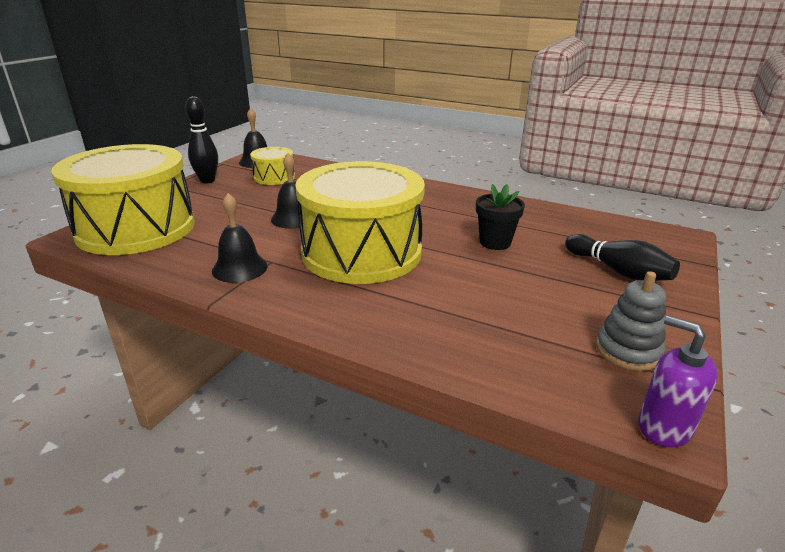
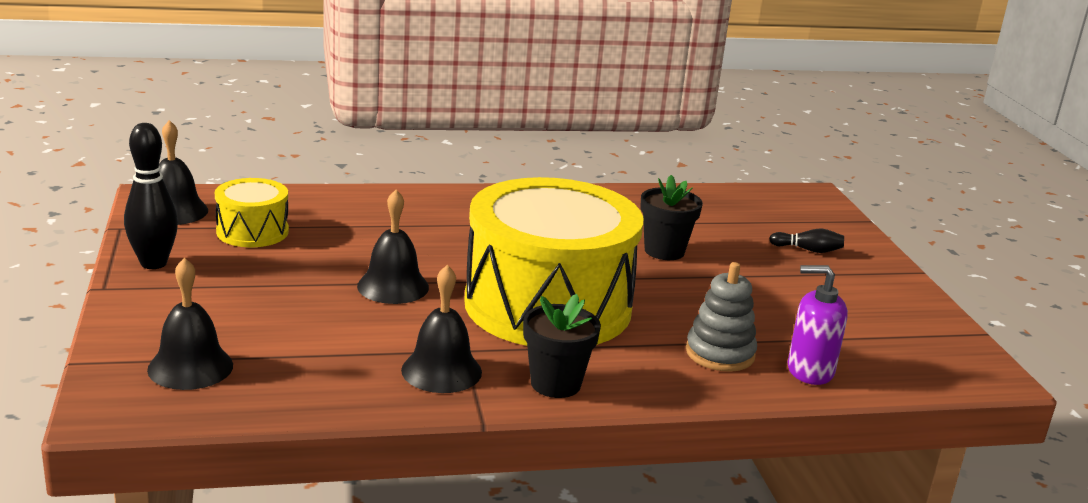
camera: 40 degrees left, 5 degrees down
yellow drum [51,144,195,255] -> black bell [147,258,233,390]
black bowling pin [565,234,680,281] -> black bowling pin [769,229,844,253], size x0.55
grey stacking toy [596,271,666,371] -> grey stacking toy moved to [686,262,757,372]
purple soap dispenser [638,315,718,447] -> purple soap dispenser moved to [788,265,848,385]
none -> black flower pot [523,294,601,398]

